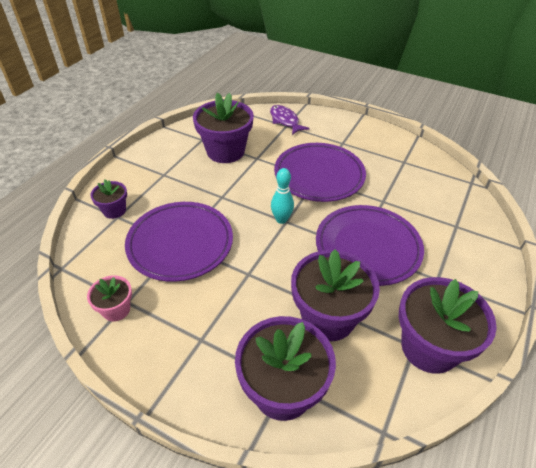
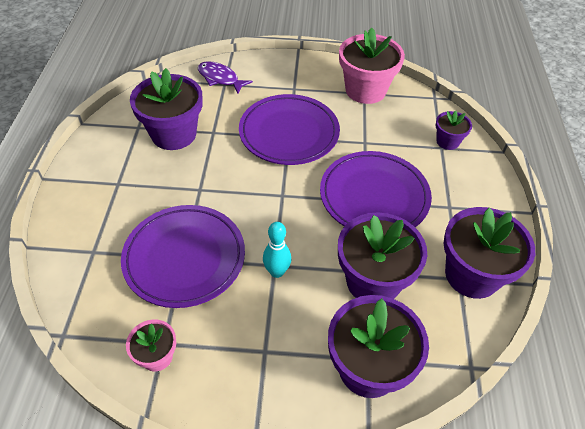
camera: 25 degrees left, 5 degrees up
purple flower pot [90,180,127,219] -> purple flower pot moved to [436,110,472,150]
turquoise bowling pin [271,168,294,224] -> turquoise bowling pin moved to [263,222,291,278]
none -> pink flower pot [339,28,405,104]

